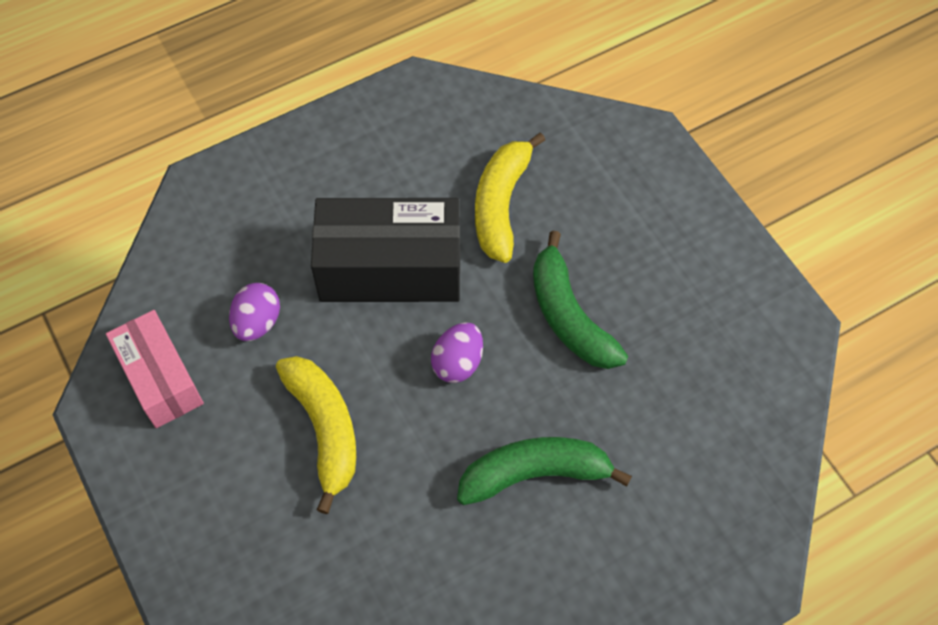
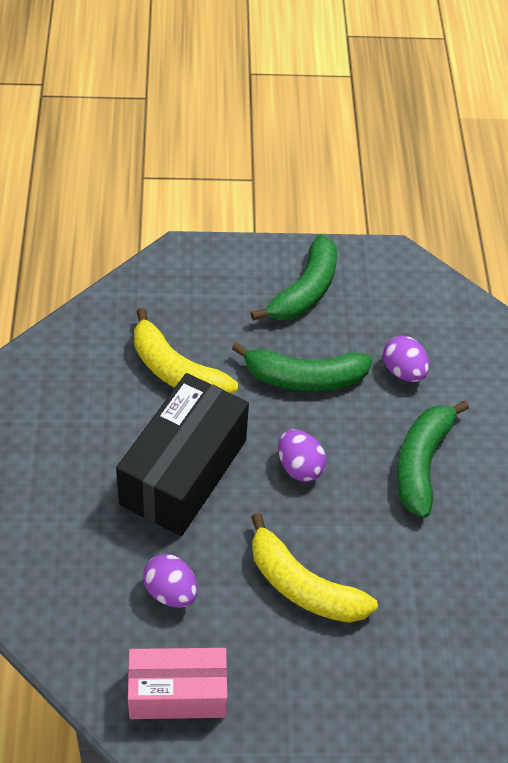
camera: 65 degrees left, 10 degrees down
yellow banana [276,356,356,514] -> yellow banana turned 150 degrees counterclockwise [251,513,378,623]
none -> green banana [251,234,337,321]
none -> purple egg [383,336,429,382]

